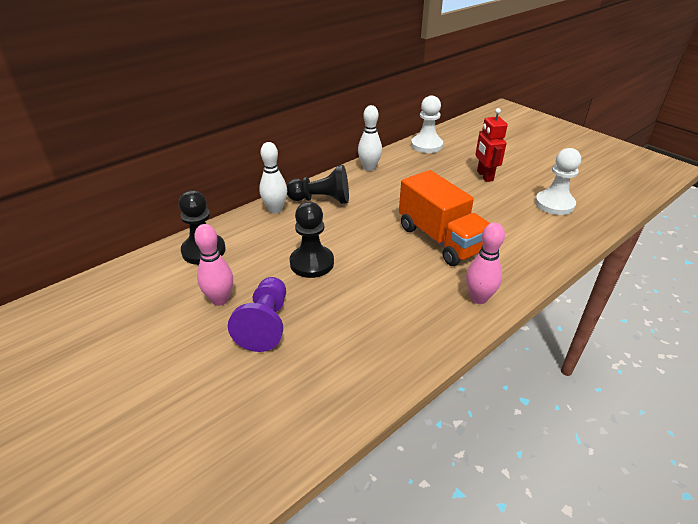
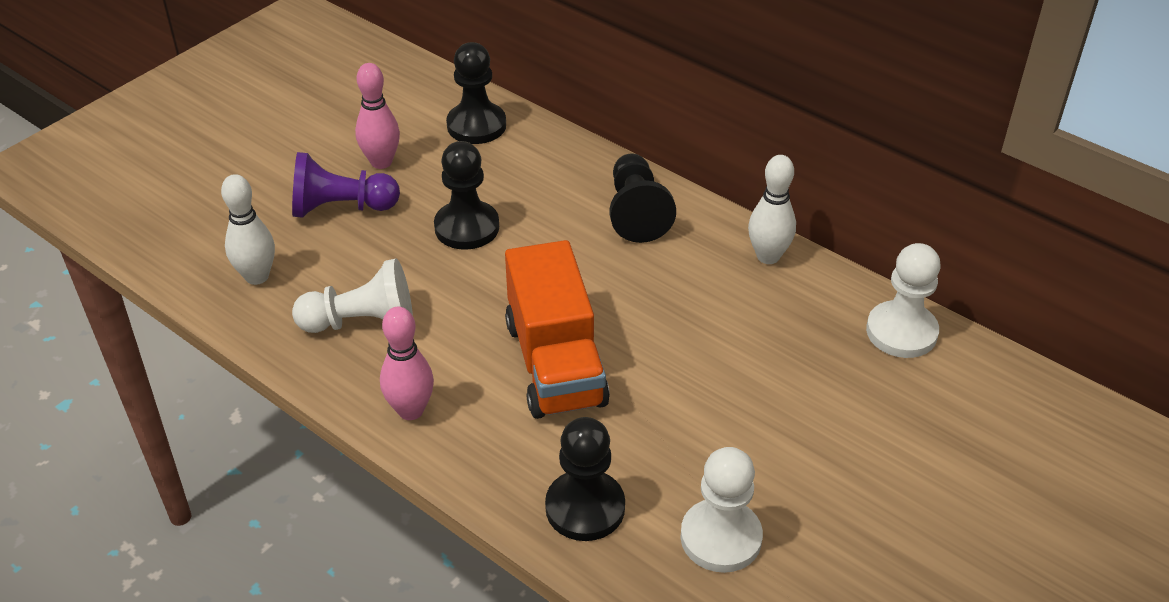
camera: 80 degrees right, 5 degrees up
white bowling pin [259,142,287,213] -> white bowling pin moved to [221,174,275,285]
orange truck [399,170,490,266] -> orange truck turned 60 degrees counterclockwise [505,240,610,419]
red robot [475,108,508,182] -> none
none -> white pawn [292,258,413,333]
none -> black pawn [545,417,625,541]

